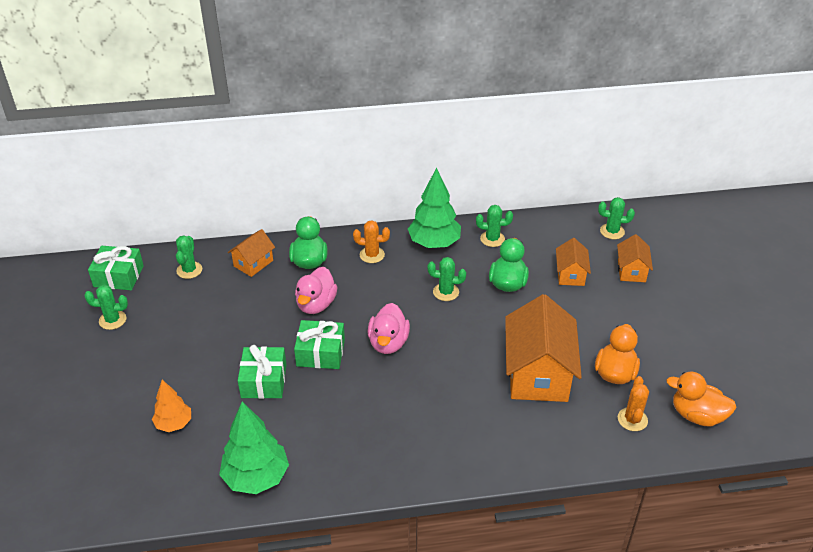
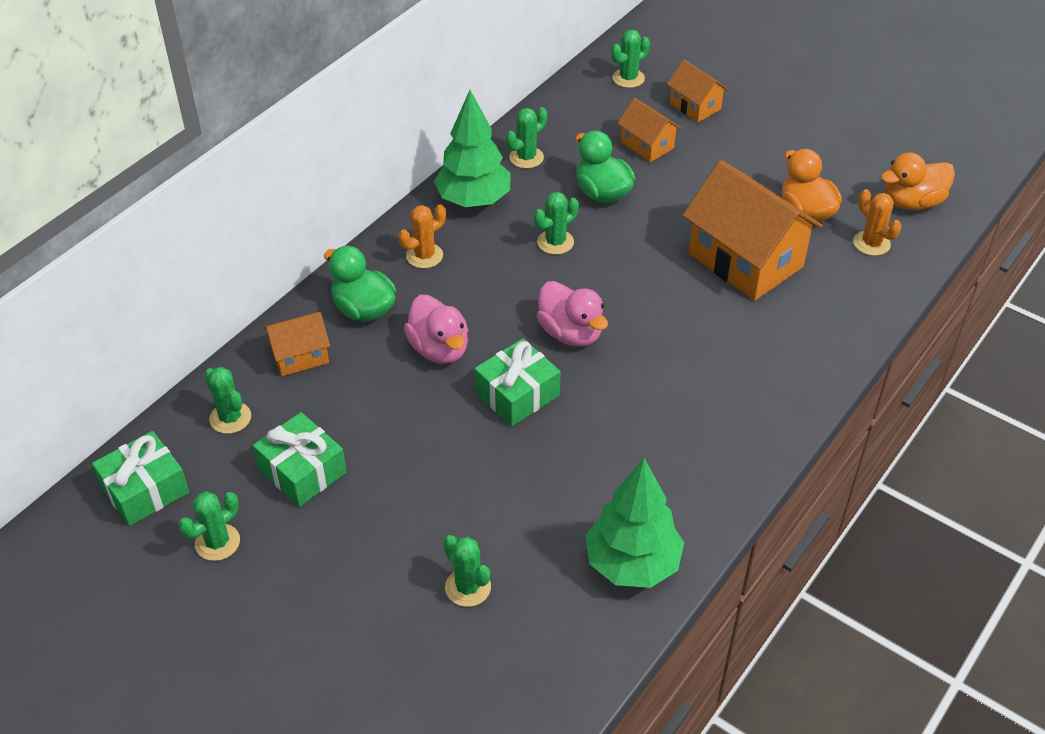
camera: 45 degrees left, 5 degrees up
orange tree [152,380,191,432] -> green cactus [443,535,491,607]
orange house [228,229,275,277] -> orange house turned 75 degrees clockwise [263,312,330,376]
green gift [238,345,287,399] -> green gift moved to [253,412,347,507]

